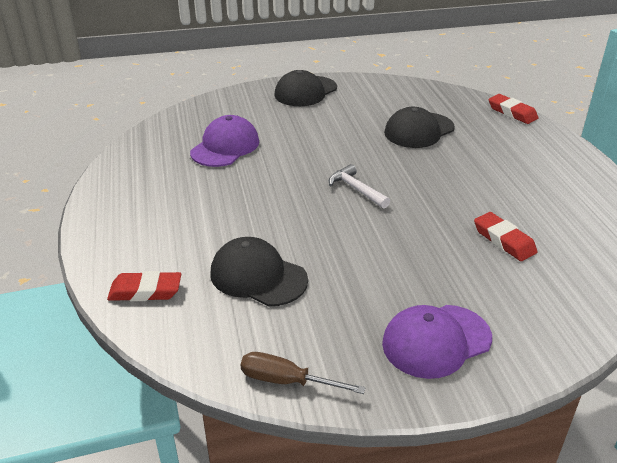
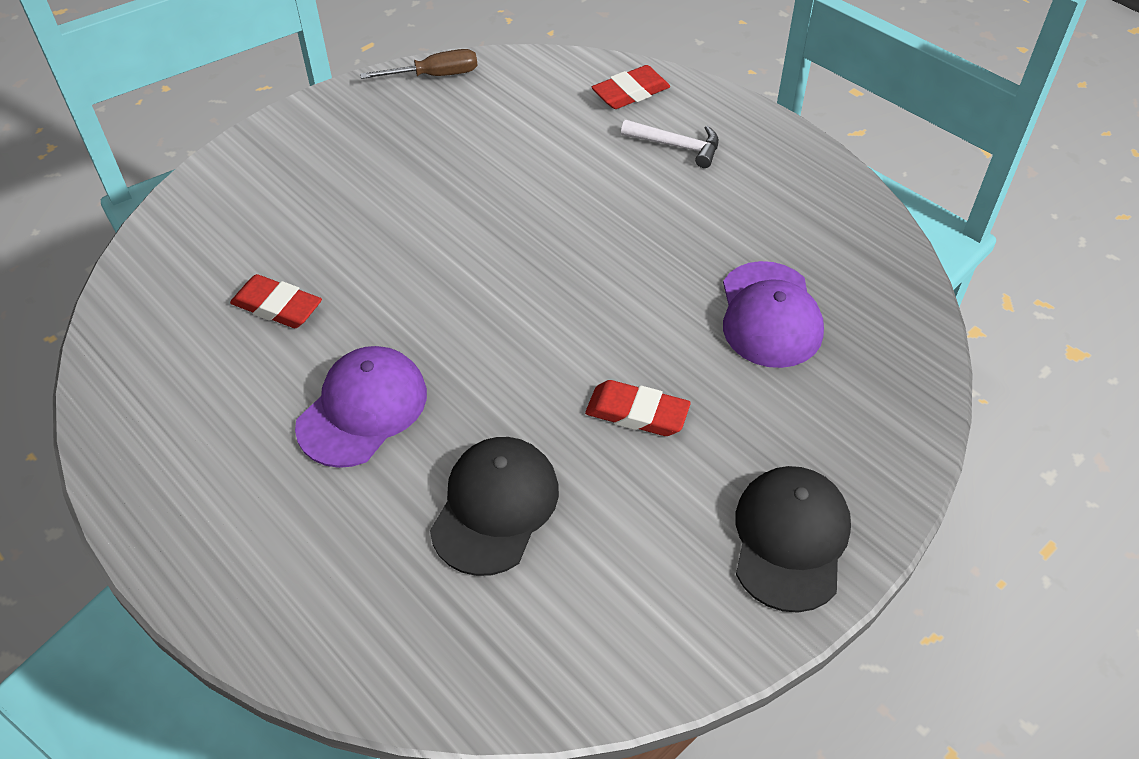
camera: 150 degrees right, 15 degrees up
black cap [211,237,308,306] -> none
white hammer [329,164,390,209] -> white hammer moved to [621,120,719,168]
purple cap [382,305,492,379] -> purple cap moved to [295,346,427,468]
red eraser [488,94,538,124] -> red eraser moved to [585,380,691,436]

